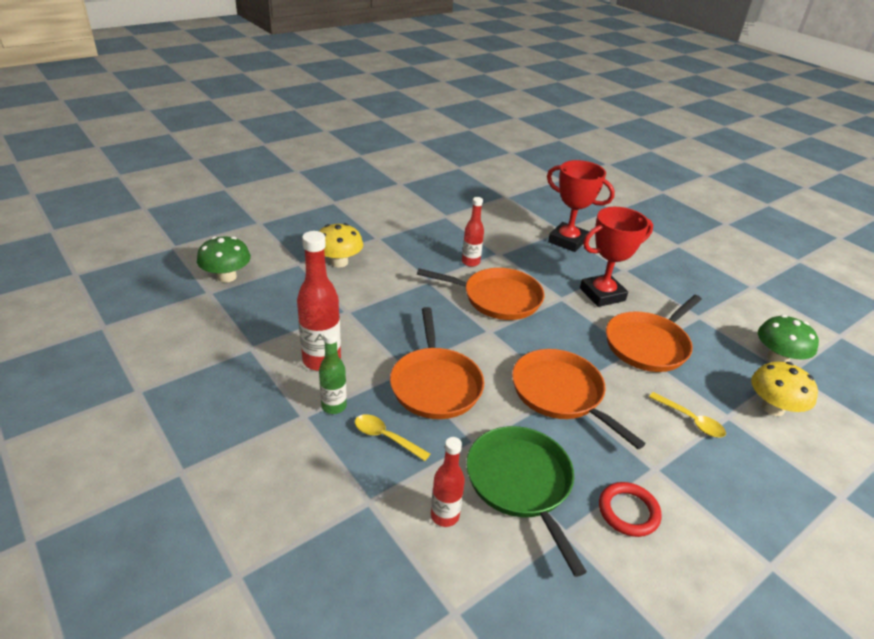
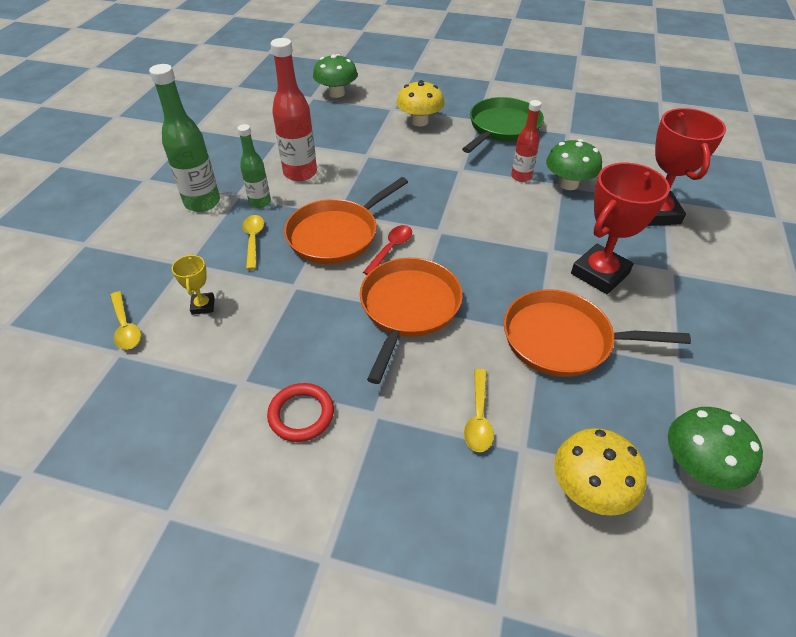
camera: 55 degrees right, 10 degrees up
orange pan [417,268,544,320] -> none
red bottle [431,437,465,527] -> yellow trophy [172,254,215,315]
green pan [466,426,587,577] -> green pan moved to [462,97,544,153]
red trophy [580,207,653,307] -> red trophy turned 75 degrees counterclockwise [571,163,670,294]
none -> yellow spoon [110,291,141,350]
none -> green bottle [149,64,220,212]
none -> red spoon [363,225,412,275]
none -> green mushroom [546,139,602,190]

